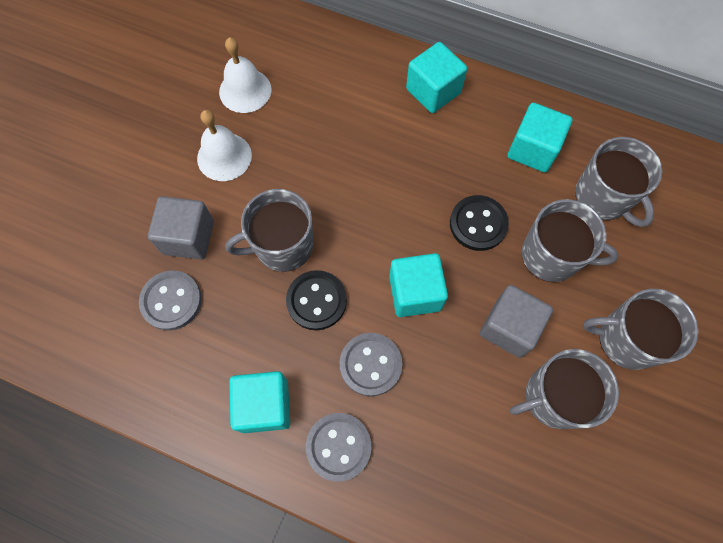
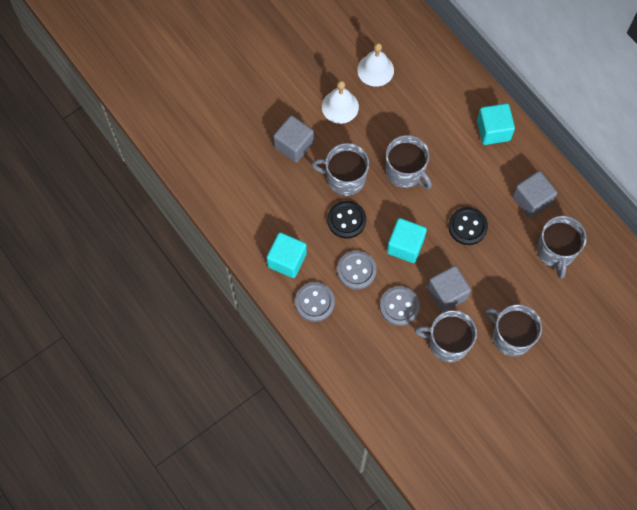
camera: 30 degrees right, 0 degrees up
grey button [139,271,202,331] -> grey button moved to [380,286,420,326]
turquoise cube [507,103,572,172] -> grey cube [512,171,557,218]
grey mug [522,199,619,282] -> grey mug moved to [386,135,432,189]

